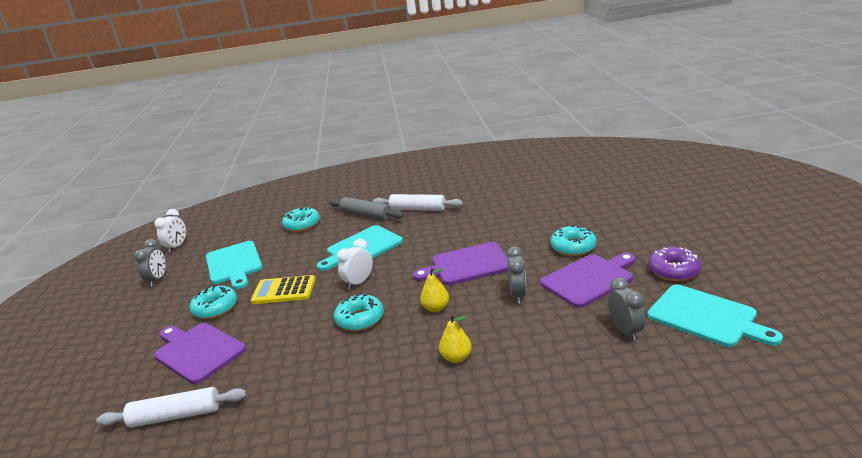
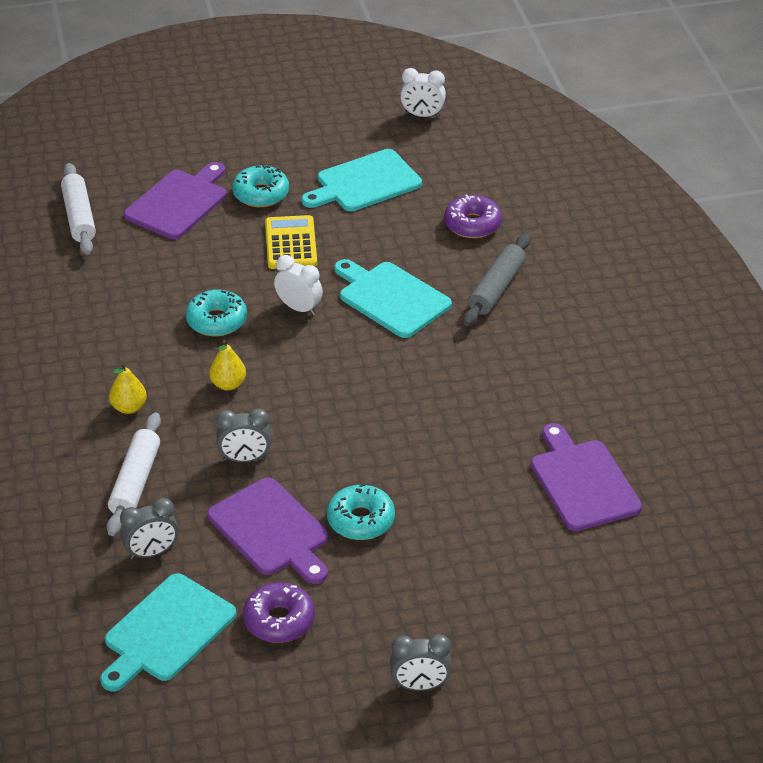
camera: 80 degrees right, 15 degrees up
grey clock [134,239,166,287] -> grey clock moved to [390,634,452,691]
turquoise donut [282,206,320,232] -> purple donut [444,194,502,238]
white rolling pin [373,194,463,211] -> white rolling pin moved to [107,413,161,536]
purple cutting board [413,242,508,285] -> purple cutting board moved to [531,423,642,531]

